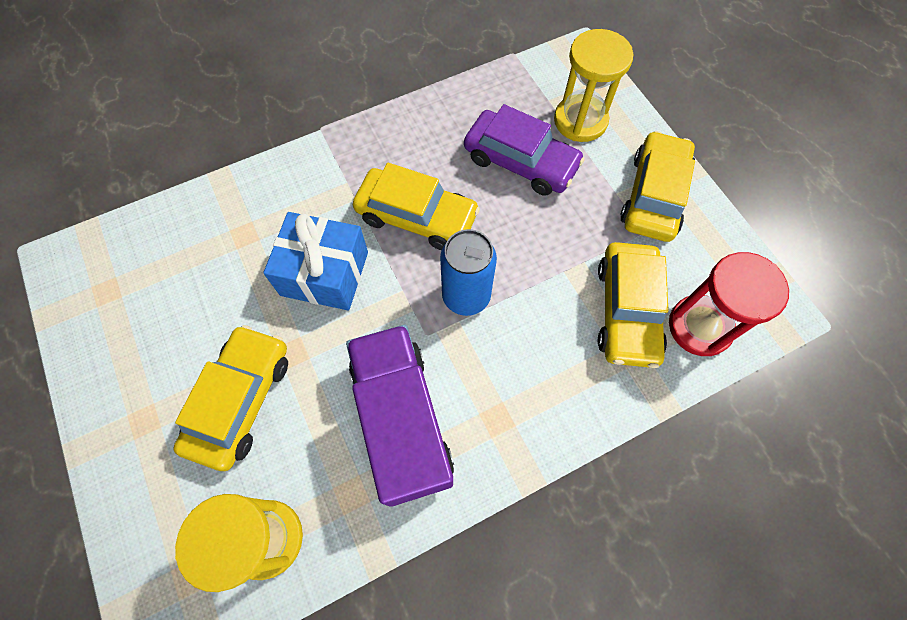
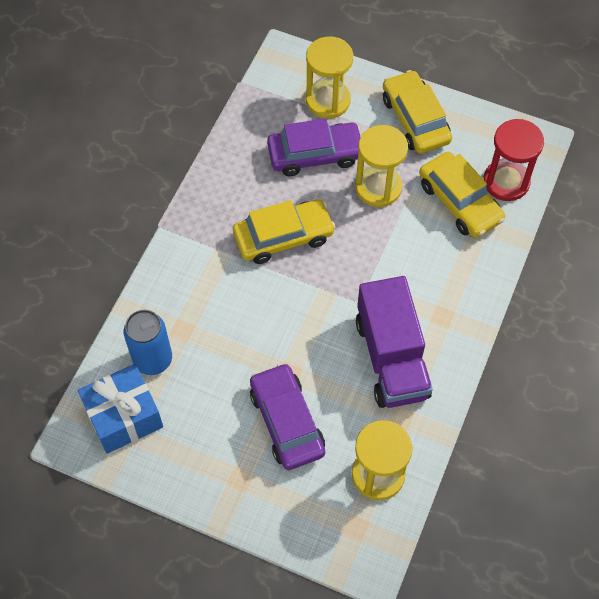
camera: 40 degrees left, 5 degrees down
yellow car [173,325,288,471] -> purple car [250,363,325,470]
blue gift [263,212,368,311] -> blue gift moved to [78,364,163,454]
purple truck [346,325,454,507] -> purple truck turned 135 degrees counterclockwise [356,276,433,408]
blue can [440,229,497,316] -> blue can moved to [124,310,172,375]
none -> yellow hourglass [355,125,408,207]

